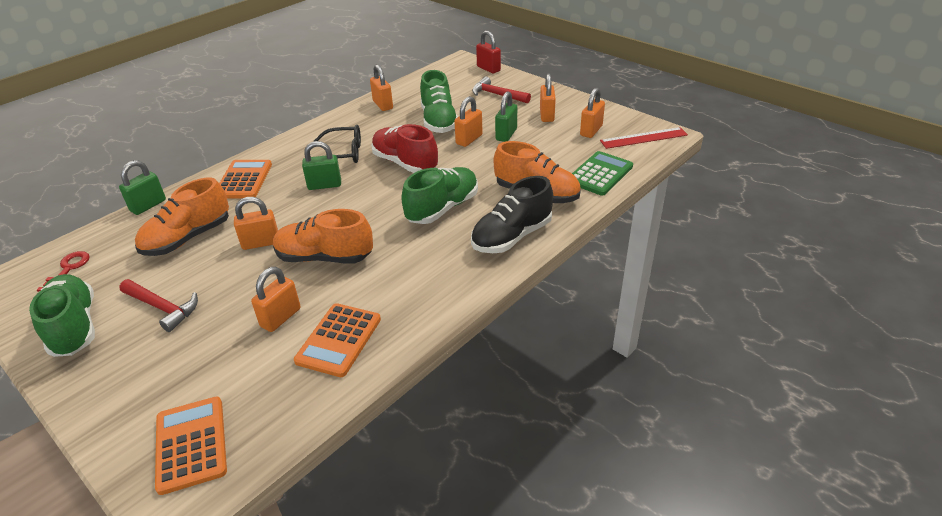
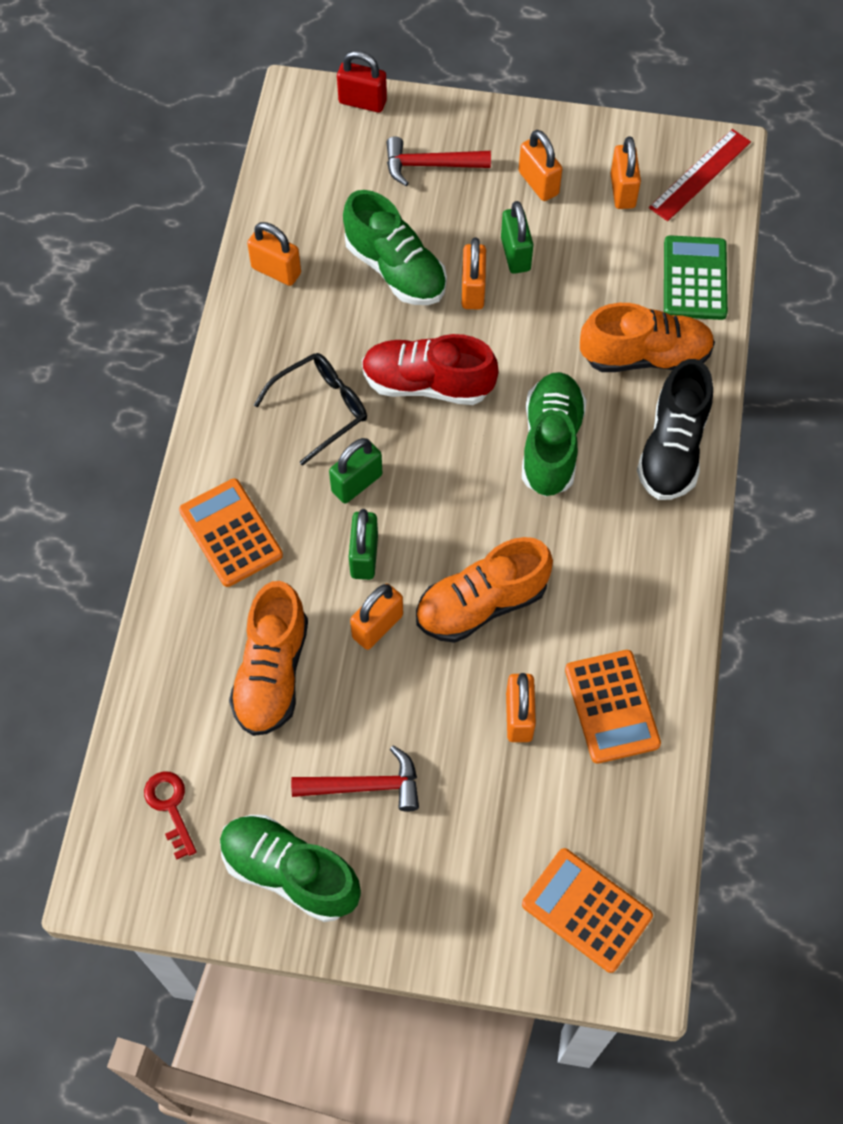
camera: 35 degrees left, 25 degrees up
green padlock [119,160,166,215] -> green padlock moved to [349,509,378,580]

